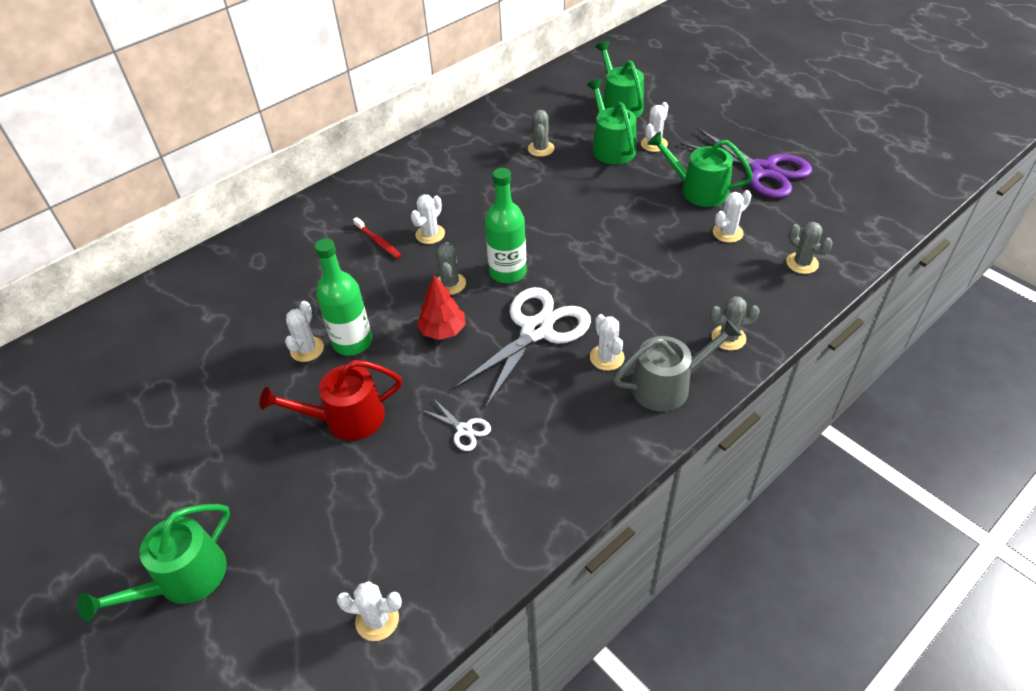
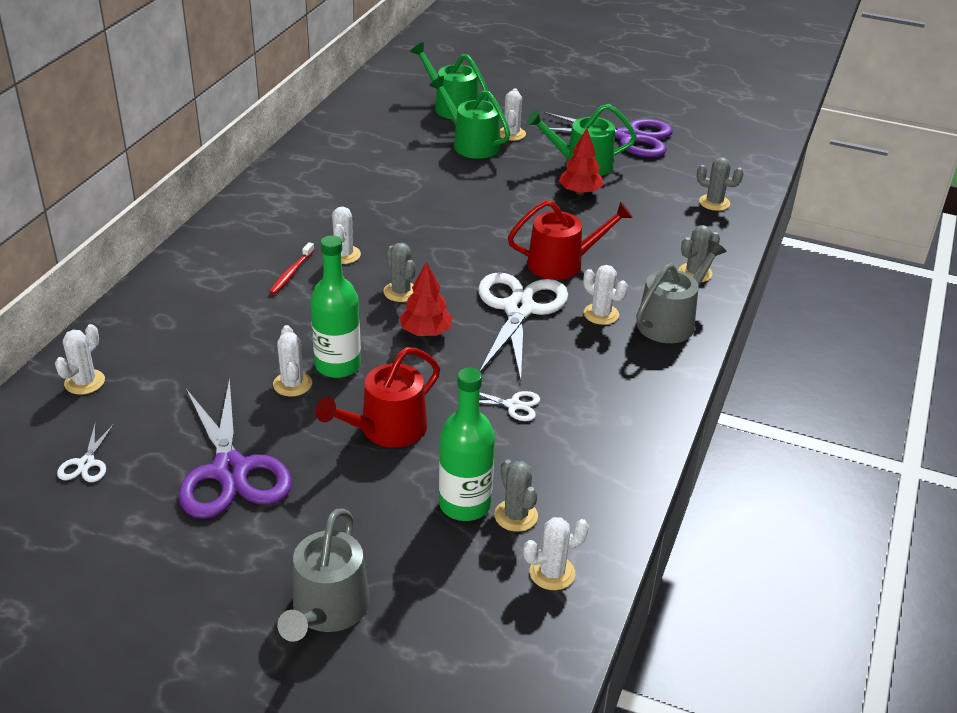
camera: 30 degrees left, 10 degrees down
green watering can [77,504,230,621] -> grey watering can [277,509,370,642]
red toothbrush [353,217,402,259] -> red toothbrush turned 90 degrees clockwise [269,242,314,295]
green bottle [485,168,527,283] -> green bottle moved to [439,367,495,521]
grey cactus [528,110,554,157] -> grey cactus moved to [494,459,538,532]
white cactus [713,190,752,243] -> white cactus moved to [55,324,105,395]
none -> white scissors [57,423,115,482]
none -> purple scissors [178,378,292,519]
none -> red watering can [508,200,633,280]
none -> red tree [559,128,604,195]

